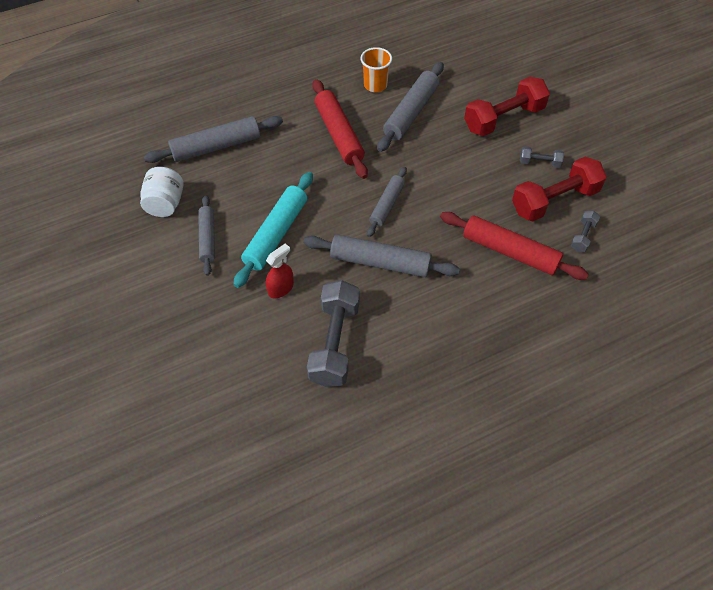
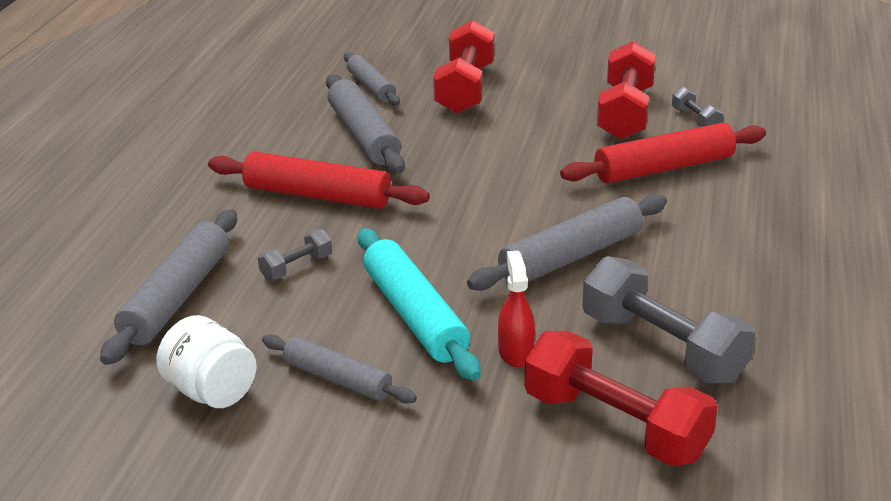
camera: 50 degrees left, 25 degrees down
orange cup [360,47,392,92] -> none
grey rolling pin [367,167,407,237] -> grey rolling pin moved to [344,52,400,105]
grey dumbbell [520,146,564,168] -> grey dumbbell moved to [258,229,332,280]
none -> red dumbbell [524,331,718,466]

